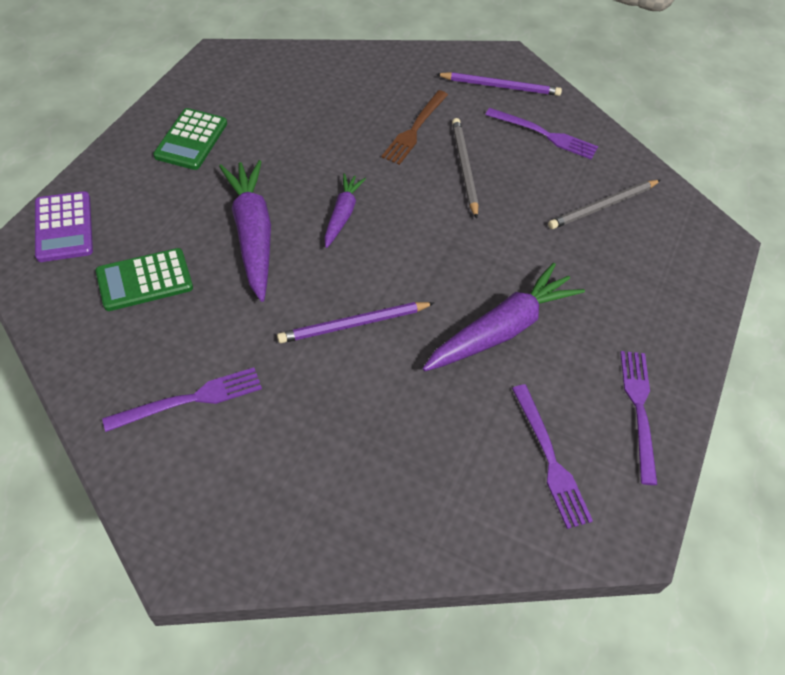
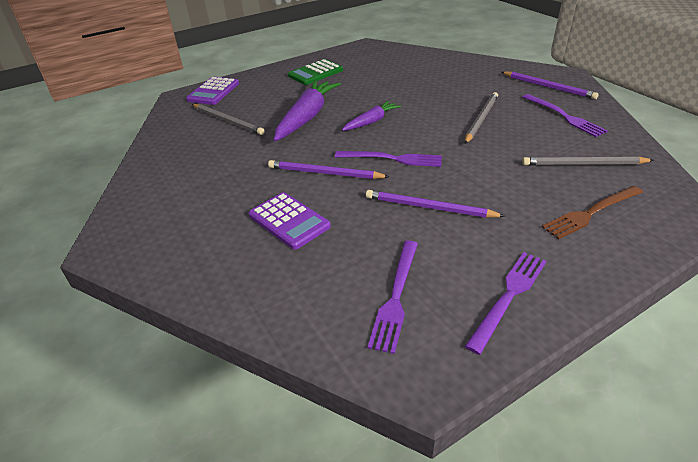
camera: 40 degrees right, 15 degrees down
green calculator [96,248,193,311] -> grey pencil [192,104,265,135]
purple fork [102,368,262,432] -> purple fork moved to [335,151,442,167]
brown fork [382,90,448,165] -> brown fork moved to [542,186,643,239]
purple carrot [422,263,585,371] -> purple pencil [366,190,505,218]
none -> purple calculator [249,192,331,250]

